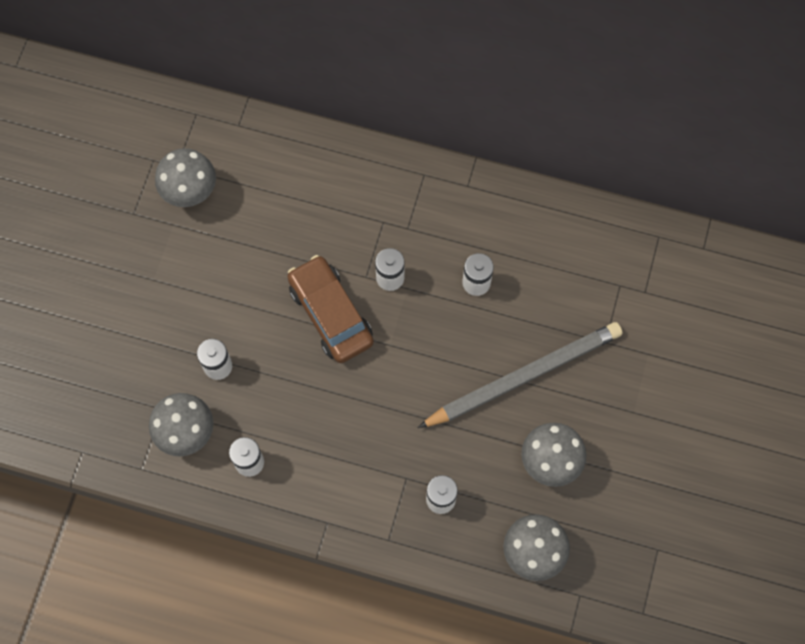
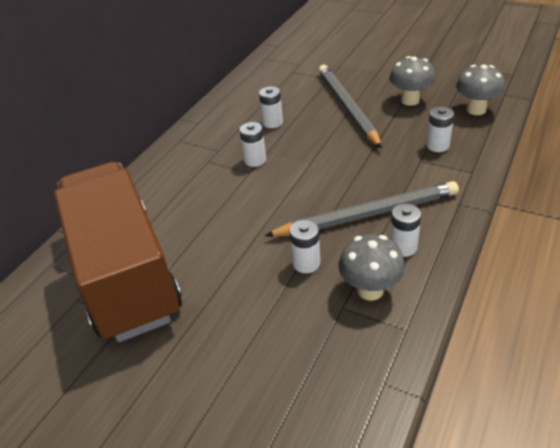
camera: 75 degrees left, 30 degrees down
grey mushroom [155,148,216,207] -> brown truck [54,162,182,342]
brown car [287,255,374,363] -> none
none -> grey pencil [264,181,459,237]

